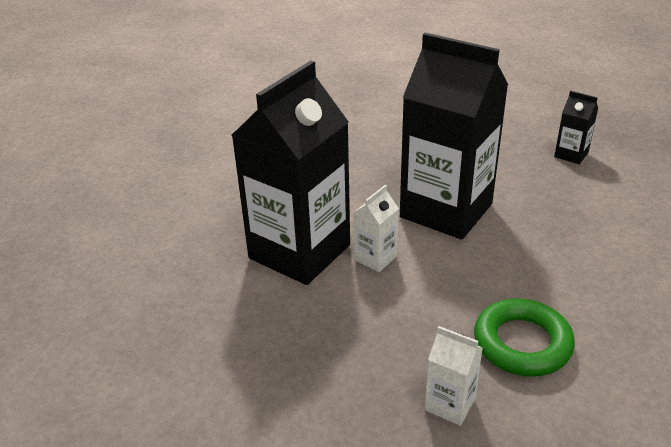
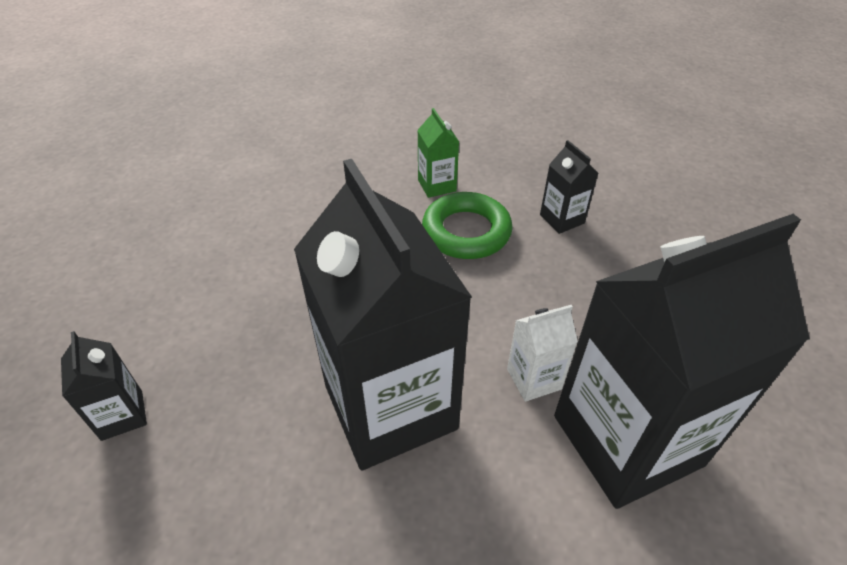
camera: 150 degrees left, 10 degrees up
white carton [425,326,483,426] -> black carton [540,140,599,234]
none -> green carton [417,108,459,198]

